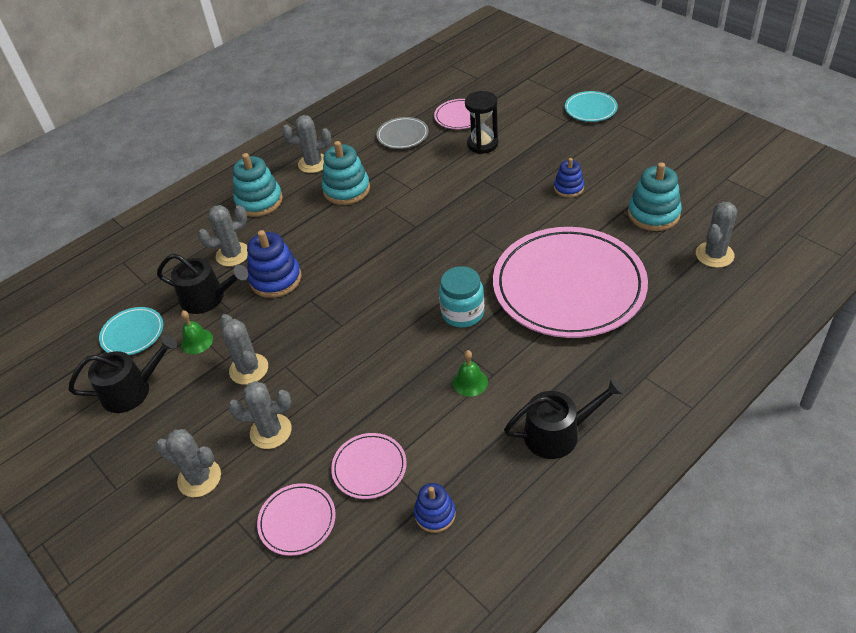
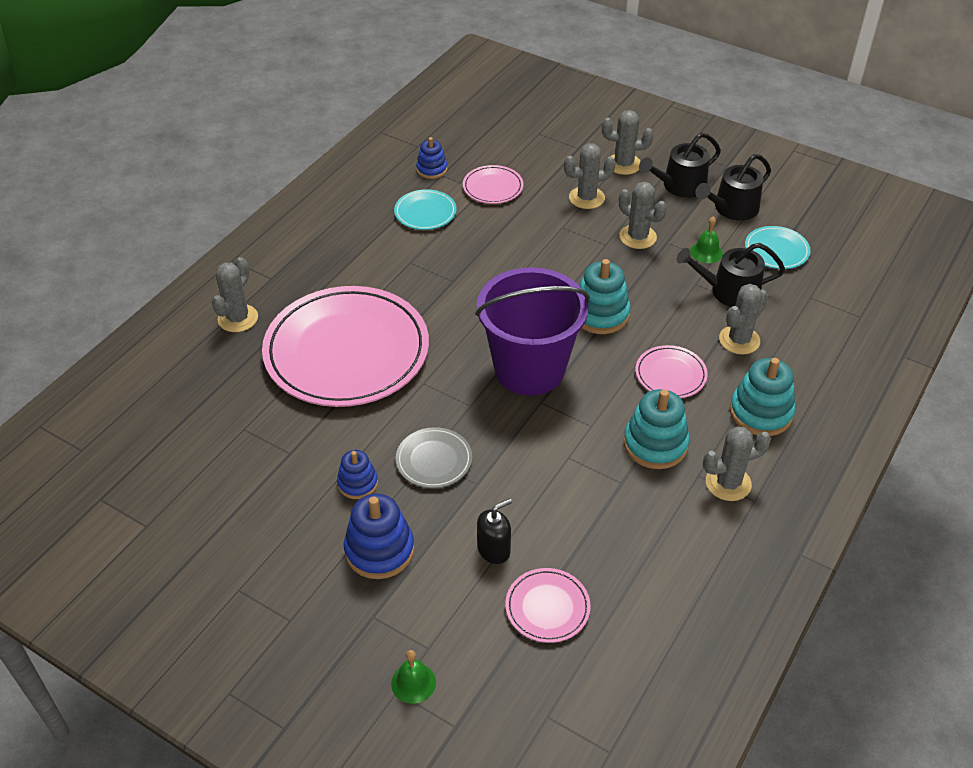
camera: 160 degrees right, 0 degrees up
blue stacking toy [247,230,302,298] -> blue stacking toy moved to [344,494,414,579]
pink plate [257,483,336,556] -> pink plate moved to [635,345,708,398]
grey plate [377,117,429,149] -> grey plate moved to [396,427,472,488]
turquoise jar [439,266,484,328] -> none
green bell [453,350,488,397] -> green bell moved to [391,650,436,704]
black hourglass [465,91,498,154] -> black soap dispenser [477,498,512,564]
black watering can [504,378,624,459] -> black watering can moved to [639,133,721,198]
turquoise plate [565,91,618,122] -> turquoise plate moved to [394,189,457,230]
turquoise stacking toy [628,162,682,231] -> turquoise stacking toy moved to [580,259,630,334]
grey cactus [696,202,737,268] -> grey cactus moved to [212,257,258,332]
none -> purple bucket [475,267,590,396]

